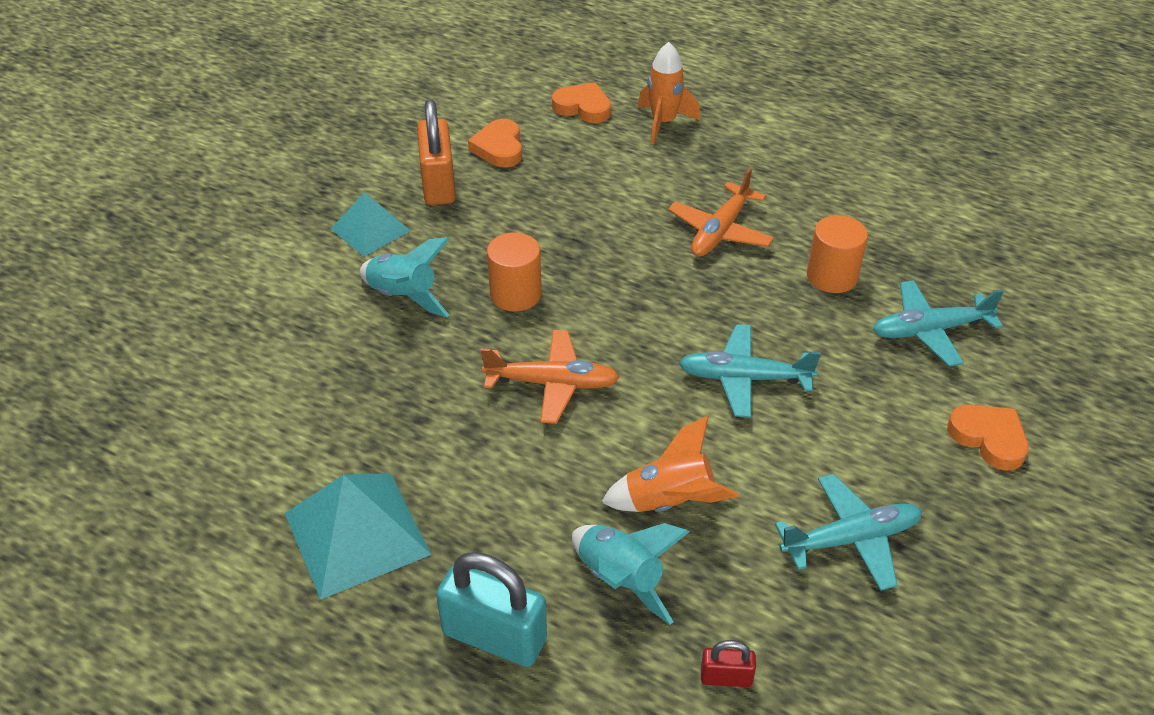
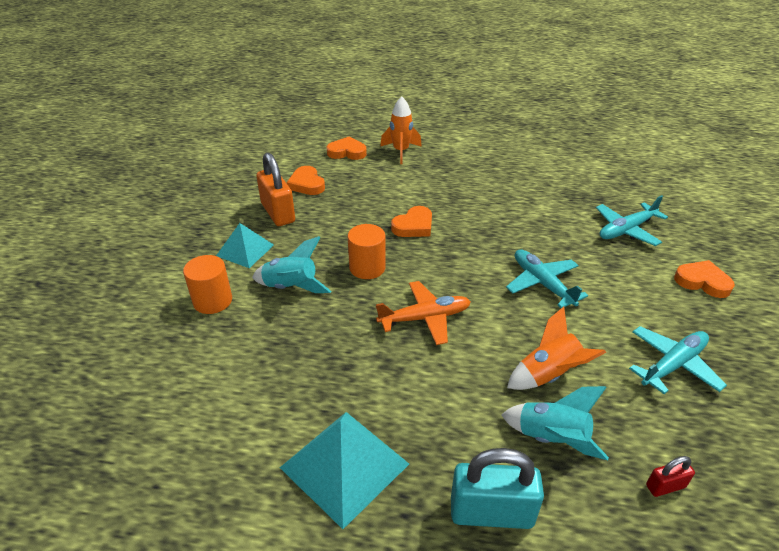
camera: 20 degrees left, 5 degrees down
orange plane [668,168,774,257] -> none
turquoise plane [679,324,821,418] -> turquoise plane turned 75 degrees clockwise [506,249,588,308]
orange cylinder [807,215,868,293] -> orange cylinder moved to [183,255,232,314]
none -> orange heart [391,206,432,237]

